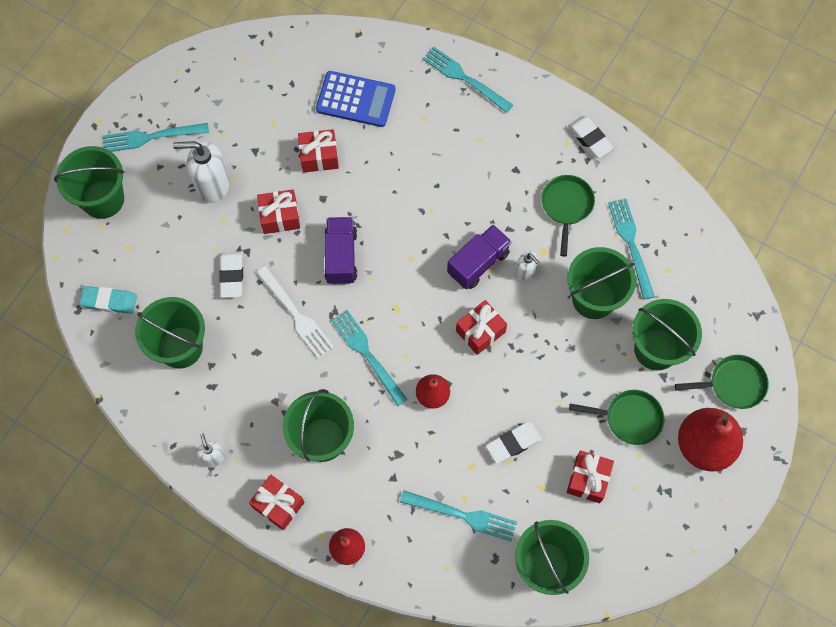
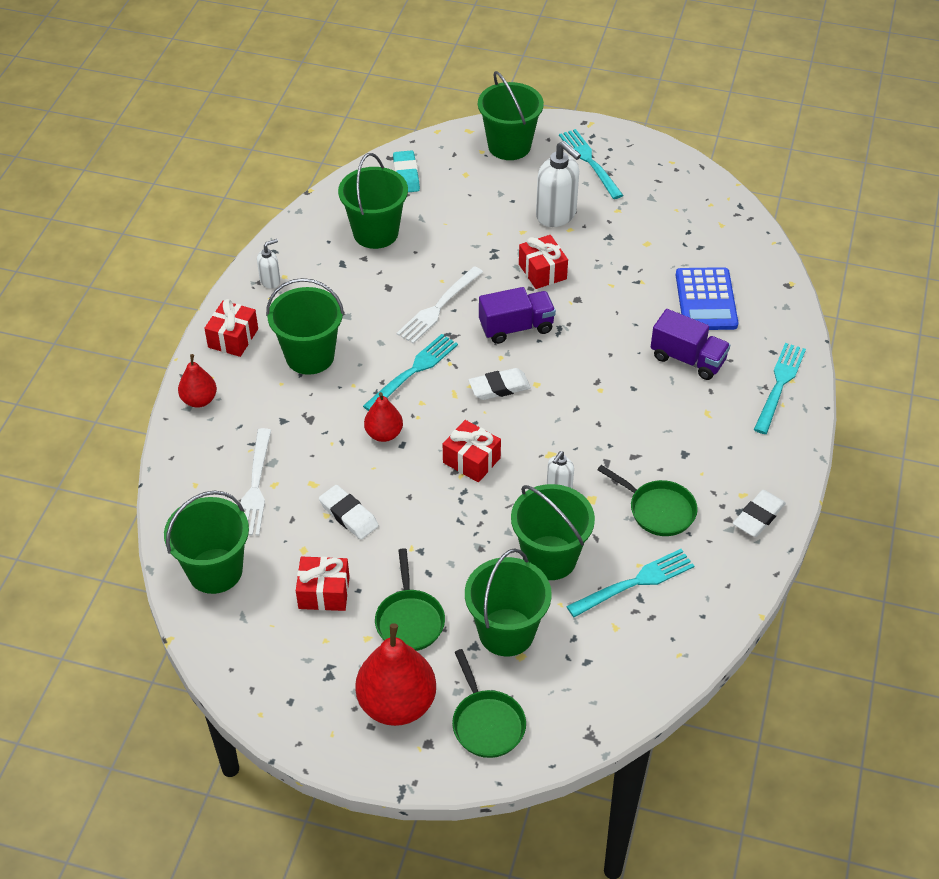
camera: 75 degrees right, 20 degrees down
white soap dispenser [173,141,230,203] -> white soap dispenser turned 150 degrees clockwise [536,141,581,227]
white eraser [219,251,243,298] -> white eraser moved to [468,368,531,400]
red gift [298,129,339,173] -> none
turquoise fork [400,490,517,542] -> white fork [241,428,271,536]
purple truck [447,224,512,289] -> purple truck moved to [651,309,730,380]
green pan [541,175,595,257] -> green pan turned 45 degrees clockwise [597,465,698,536]

